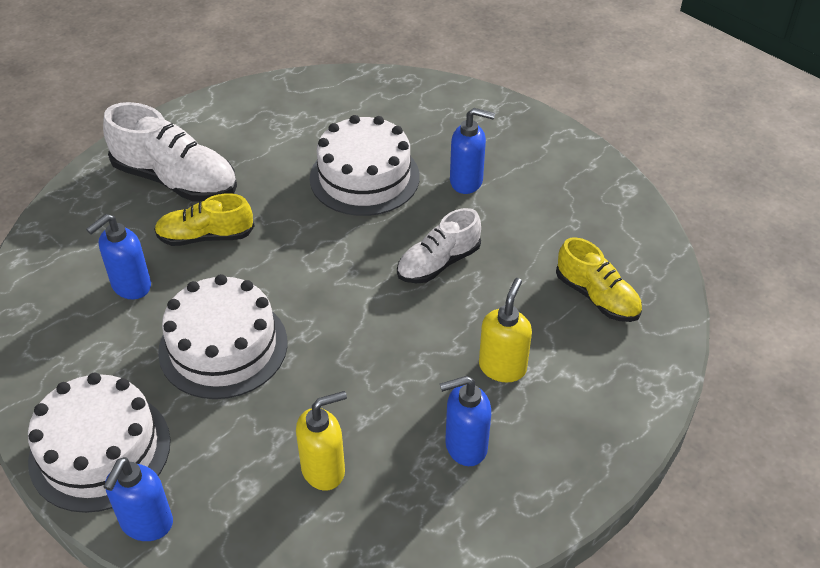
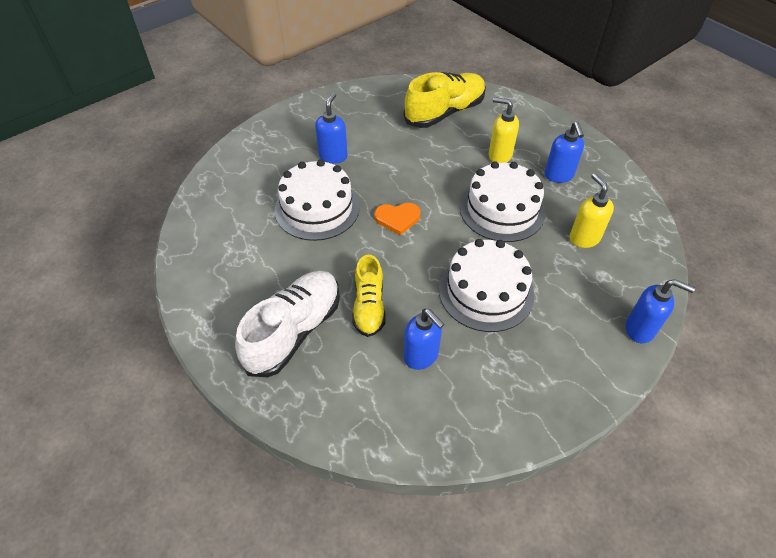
camera: 85 degrees left, 5 degrees up
white cake [28,373,171,513] -> white cake moved to [460,161,545,242]
white shoe [397,208,481,283] -> none
yellow shoe [556,237,642,322] -> yellow shoe [404,72,486,128], size x1.59
none -> orange heart [374,203,421,235]

